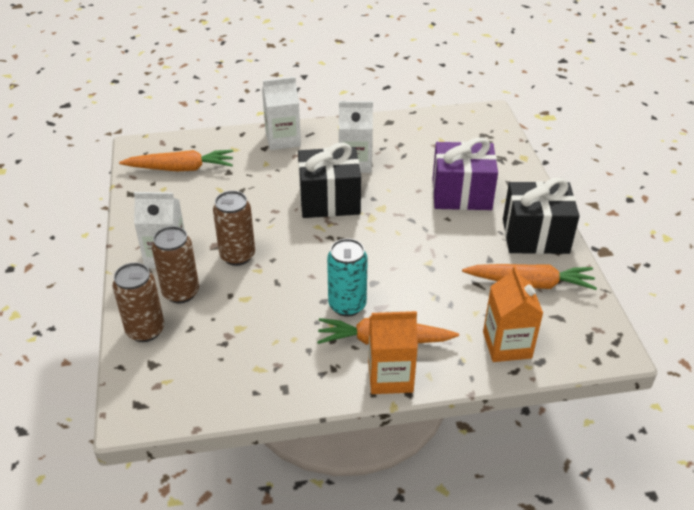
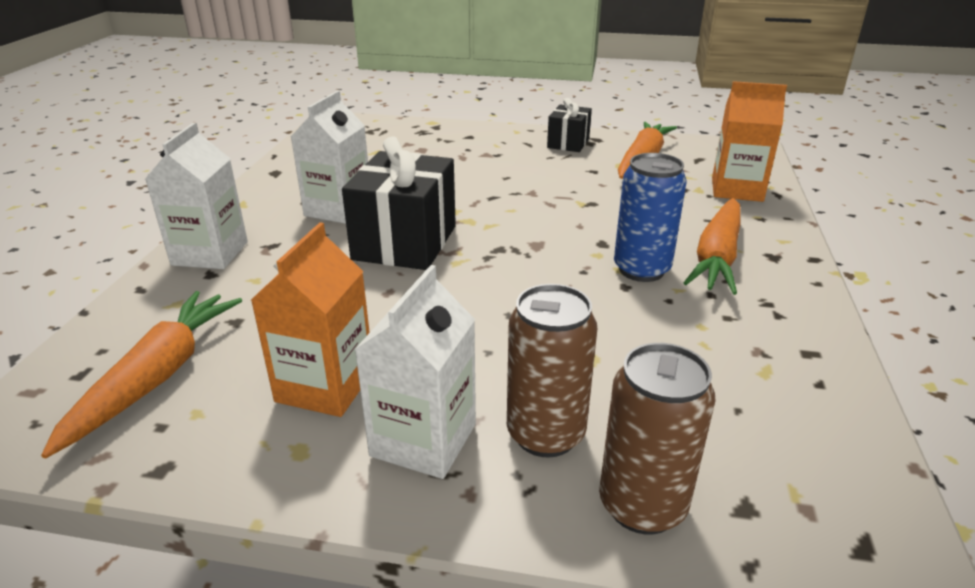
camera: 70 degrees left, 10 degrees down
brown can [213,191,255,266] -> none
turquoise can [327,238,368,317] -> blue can [614,153,686,282]
orange carton [368,311,418,394] -> orange carton moved to [251,222,370,417]
purple gift [433,137,498,210] -> none
black gift [503,178,580,254] -> black gift [547,98,592,152], size x0.56

